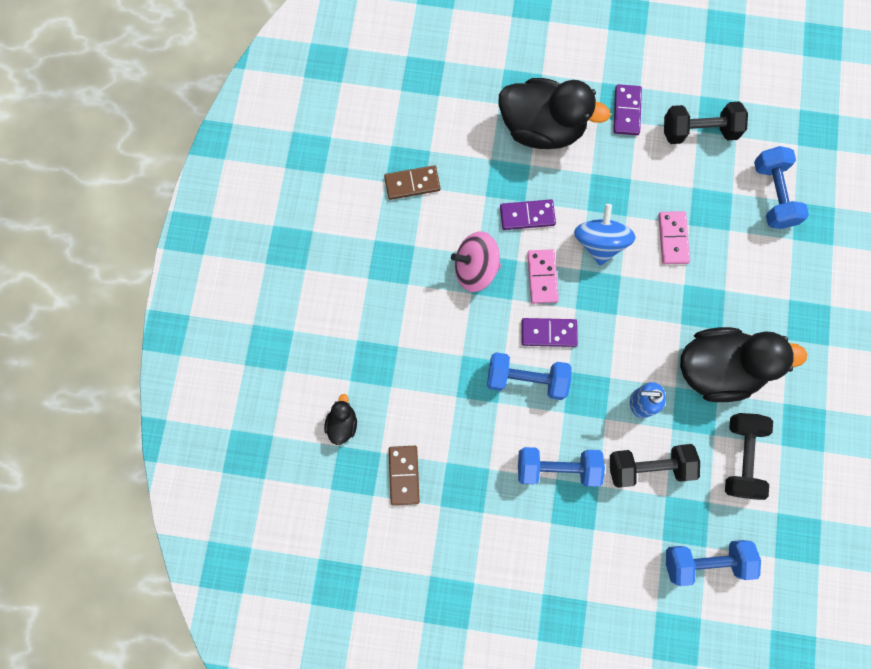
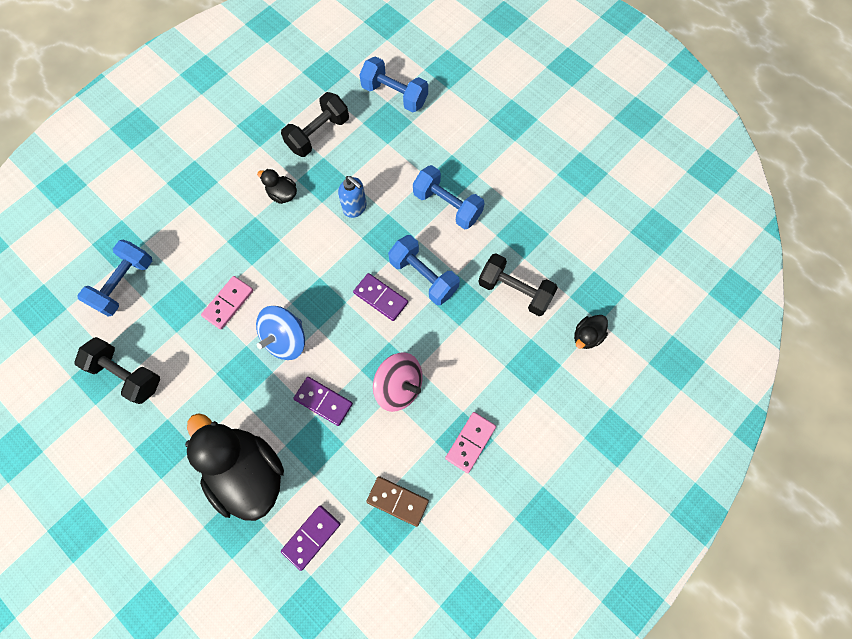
camera: 145 degrees left, 5 degrees down
brown domino [389,446,420,505] -> none
pink domino [527,249,559,304] -> pink domino moved to [445,412,496,473]
black dumbbell [610,444,700,488] -> black dumbbell moved to [478,253,558,316]
purple domino [613,84,642,135] -> purple domino moved to [281,505,340,571]
black duck [680,327,807,402] -> black duck [257,169,297,204], size x0.43

